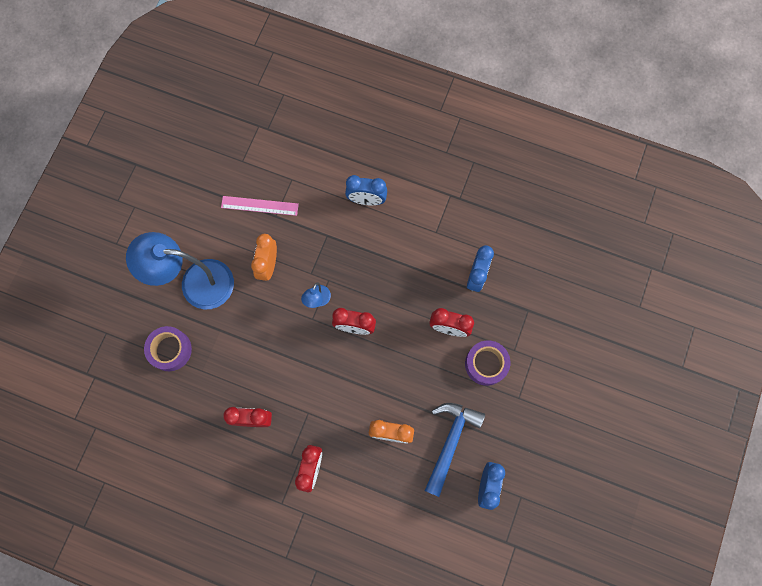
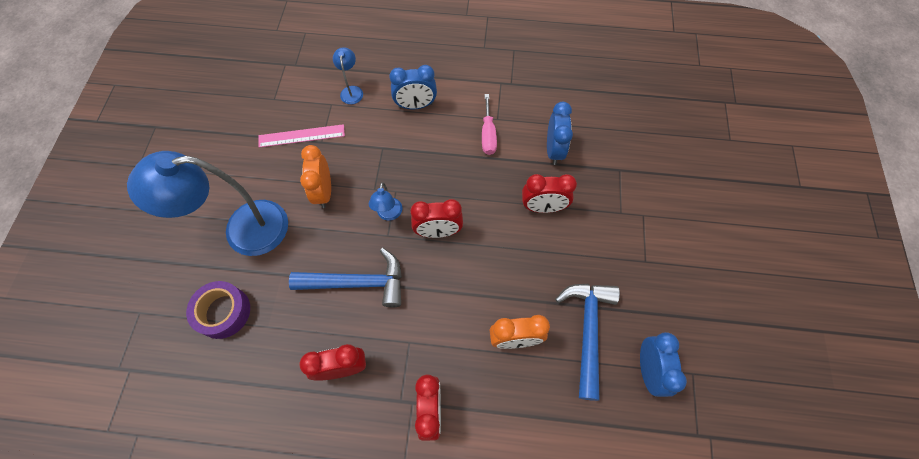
camera: 15 degrees left, 10 degrees down
purple tape [465,340,510,386] -> none
none -> blue hammer [289,248,402,308]
none -> blue lamp [333,47,363,104]
none -> pink screwdriver [482,94,497,155]

